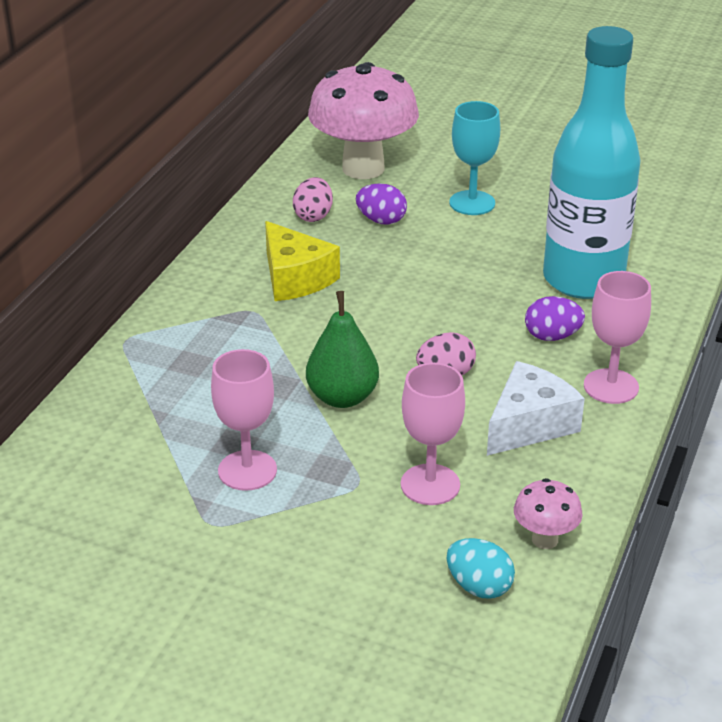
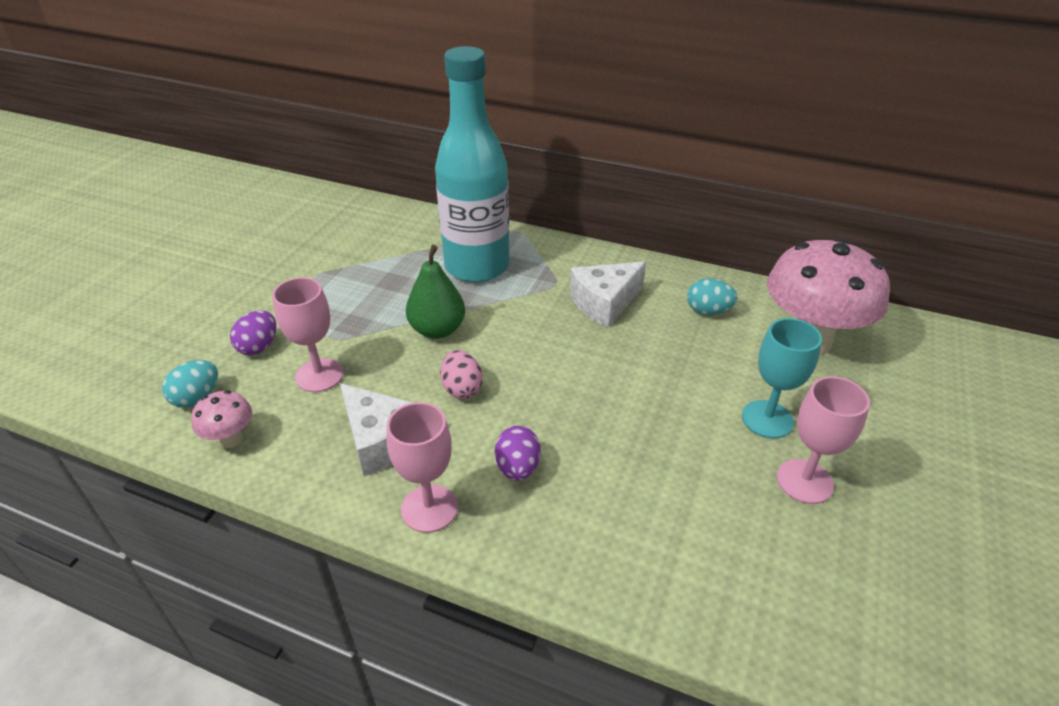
camera: 90 degrees right, 5 degrees up
pink goblet [211,349,277,491] -> pink goblet moved to [777,376,870,504]
yellow cheese [265,221,340,301] -> white cheese [570,262,646,327]
pink egg [293,177,333,222] -> turquoise egg [687,278,737,315]
purple egg [356,183,407,225] -> purple egg moved to [230,310,276,355]
turquoise bottle [543,26,641,299] -> turquoise bottle moved to [435,46,509,282]

